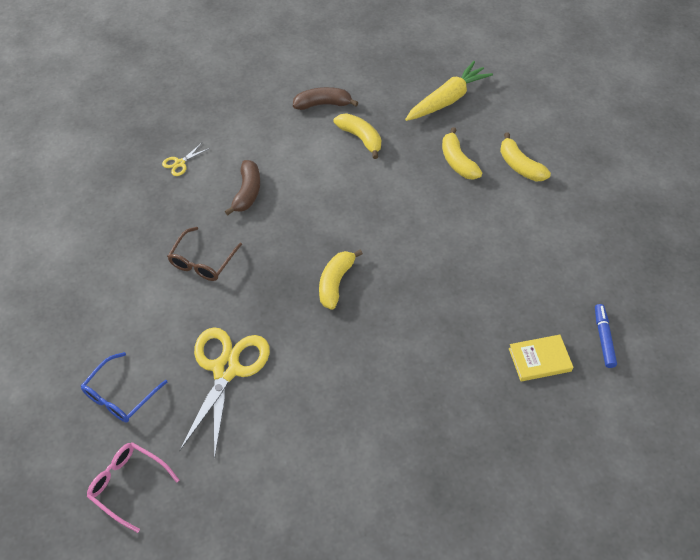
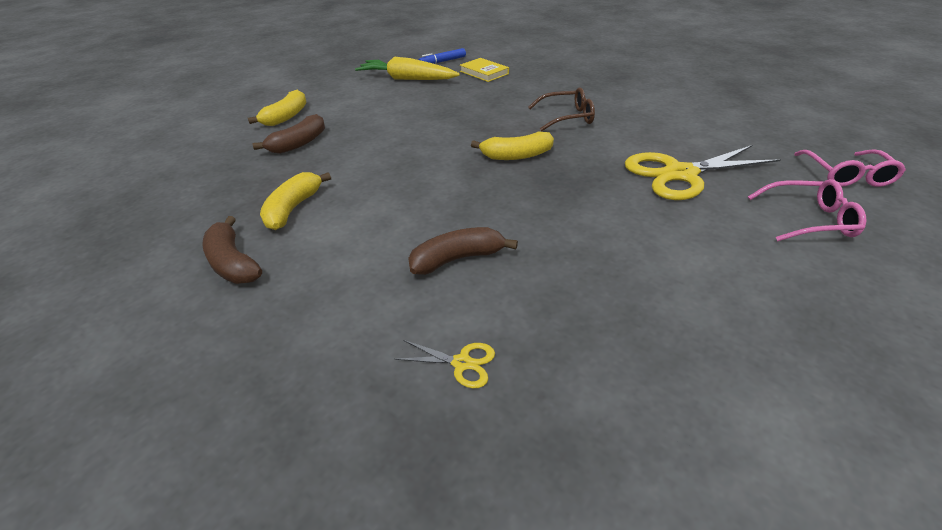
camera: 120 degrees left, 15 degrees down
blue glasses [81,352,167,422] -> pink glasses [748,179,867,241]
brown glasses [167,227,242,281] -> brown glasses moved to [528,87,595,131]
yellow carrot [405,61,493,121] -> yellow carrot moved to [355,57,460,80]
yellow banana [442,127,482,180] -> brown banana [253,114,325,154]

